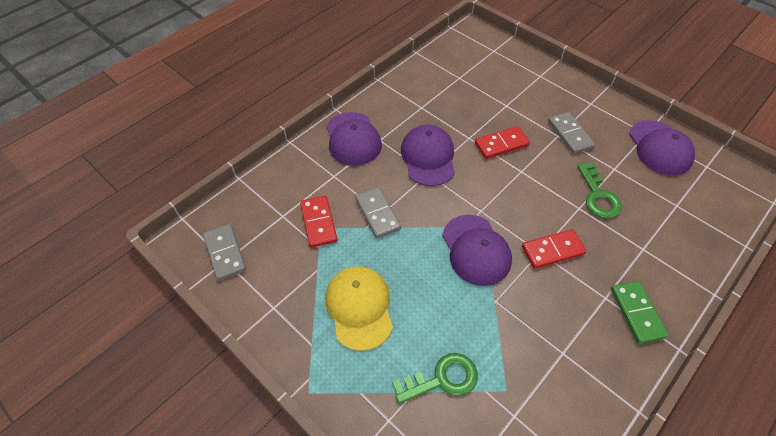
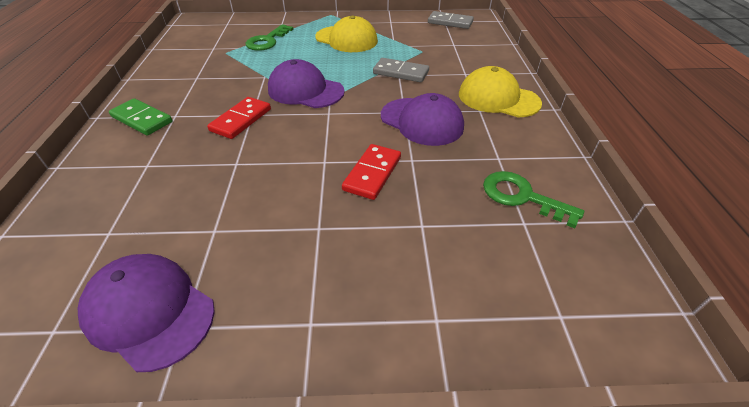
camera: 135 degrees right, 10 degrees down
red domino [300,196,338,248] -> none
purple cap [327,112,382,166] -> yellow cap [459,66,542,117]
grey domino [548,112,595,154] -> none
green key [577,163,622,219] -> green key moved to [483,171,584,228]

